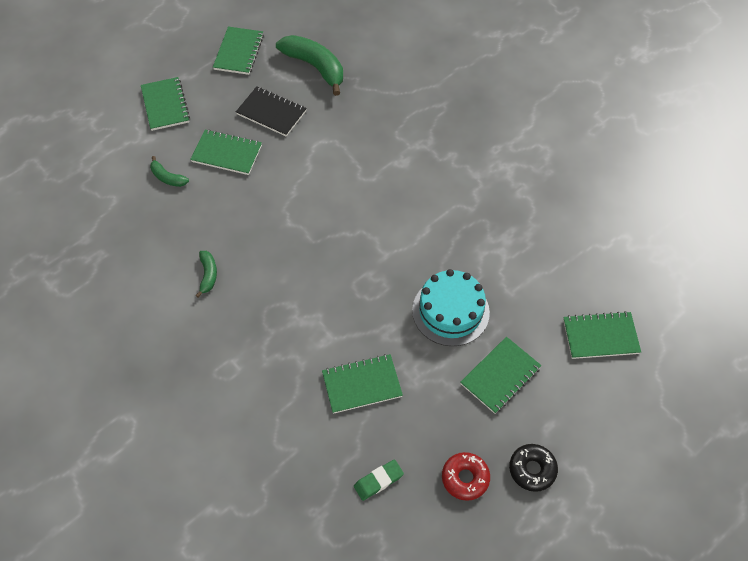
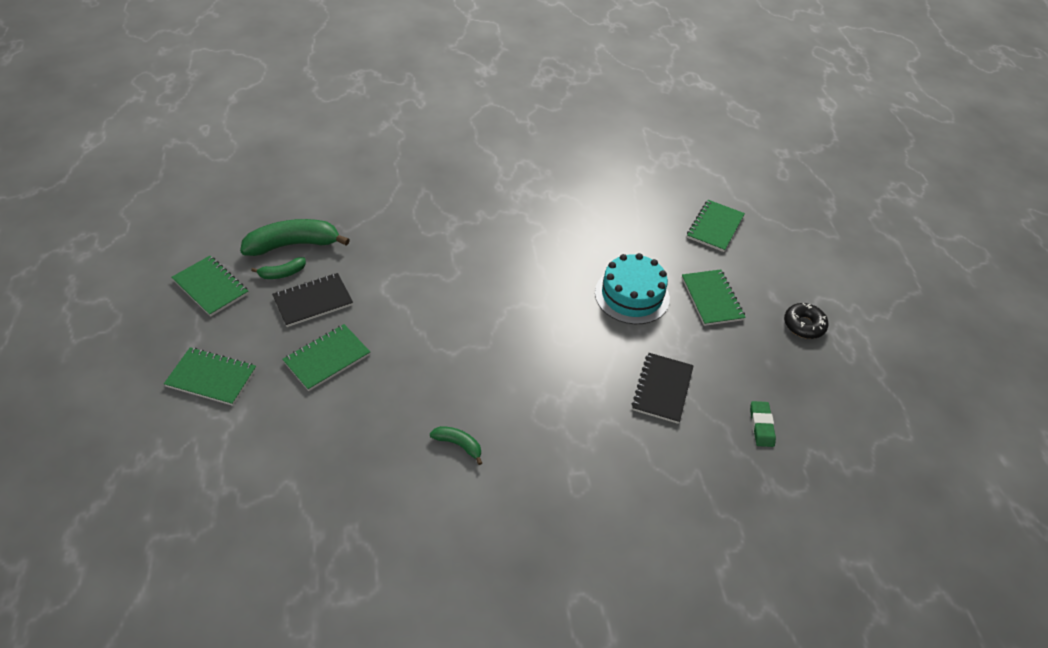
camera: 60 degrees left, 10 degrees down
green banana [150,156,189,187] -> green banana moved to [251,257,306,279]
green notebook [322,354,403,414] -> black notebook [632,353,694,424]
red donut [442,452,490,501] -> none

